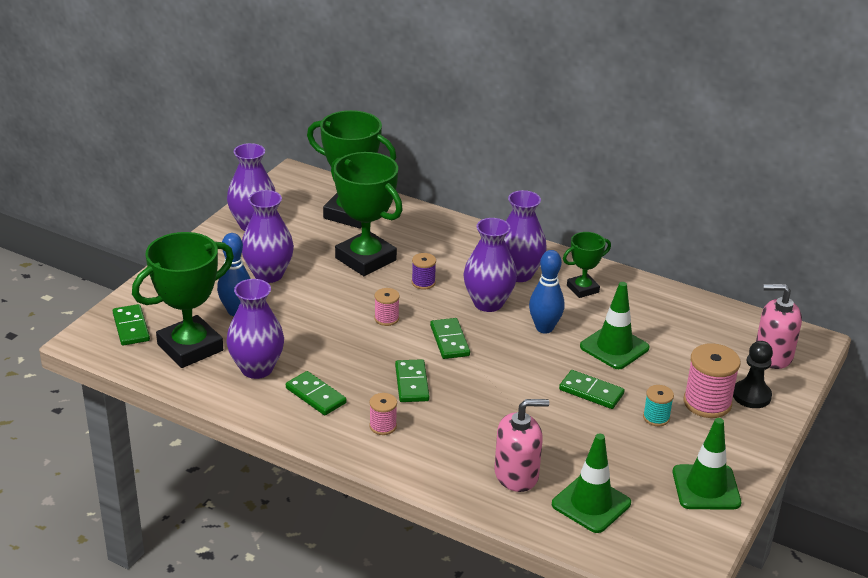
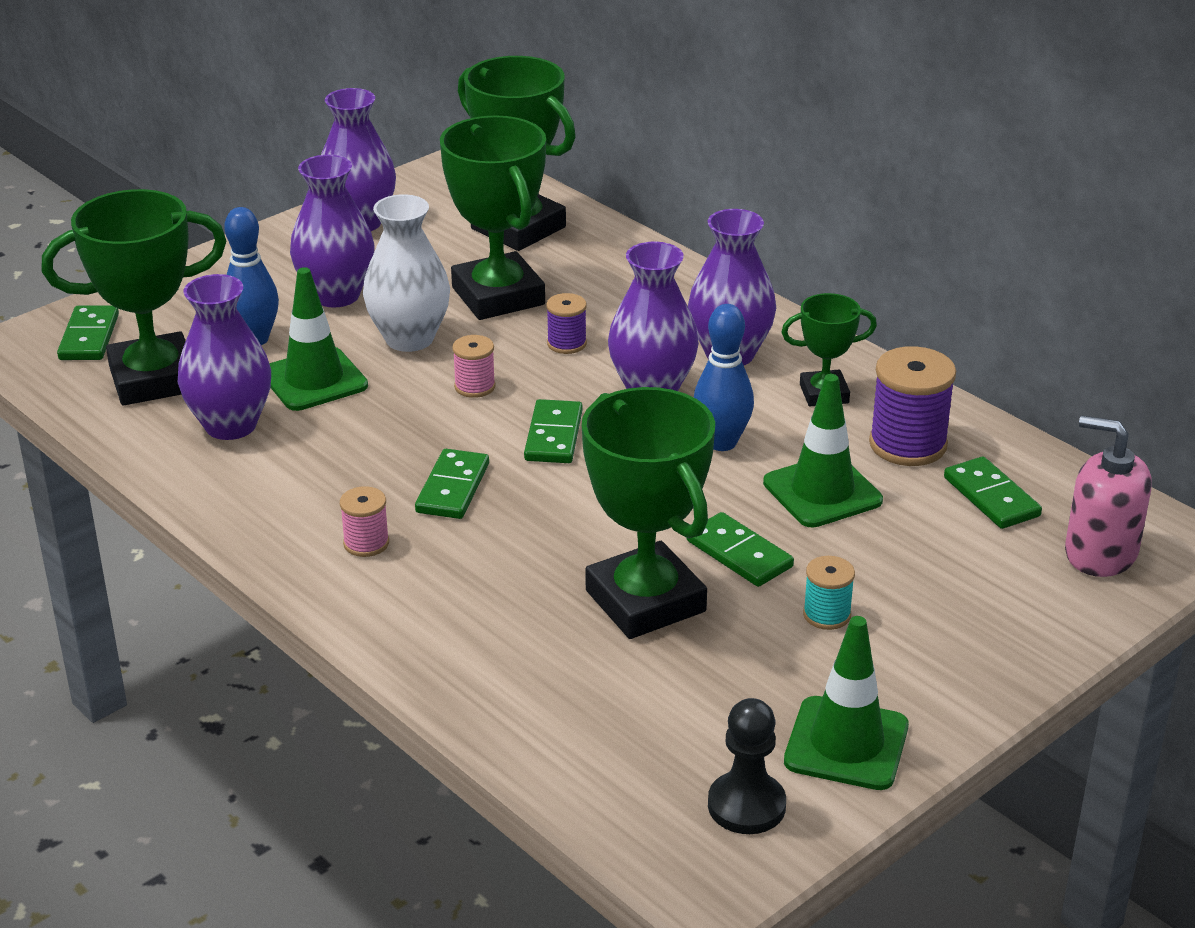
camera: 20 degrees right, 0 degrees up
green domino [286,371,347,415] -> green domino moved to [944,456,1042,529]
pink soap dispenser [494,399,549,492] -> none
green traffic cone [552,433,631,533] -> green traffic cone moved to [269,267,368,411]
pink spool [684,343,740,418] -> none
black pawn [733,341,773,408] -> black pawn moved to [708,698,786,834]
none -> white vase [363,194,450,352]
none -> green trophy [582,387,715,639]
none -> purple spool [869,346,956,466]

